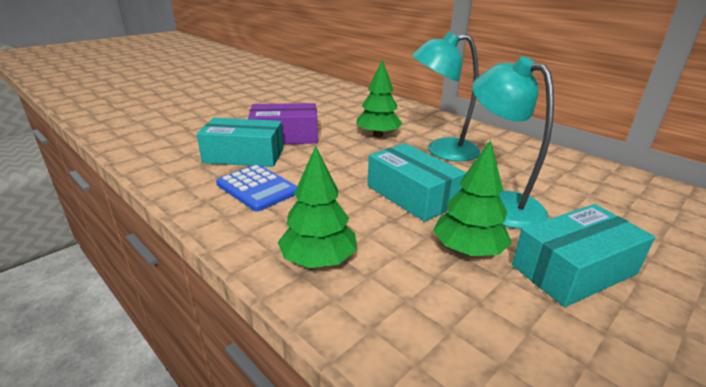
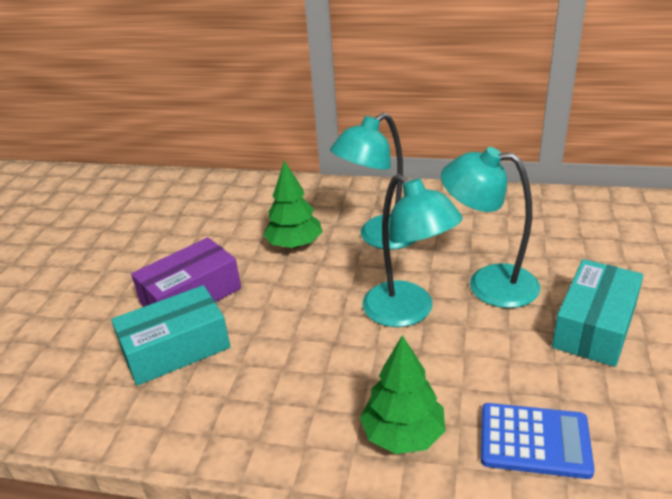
camera: 30 degrees left, 5 degrees up
blue calculator [216,164,297,212] -> blue calculator moved to [481,403,595,479]
turquoise box [367,143,466,222] -> turquoise lamp [362,174,463,327]
green tree [433,140,512,256] -> none

